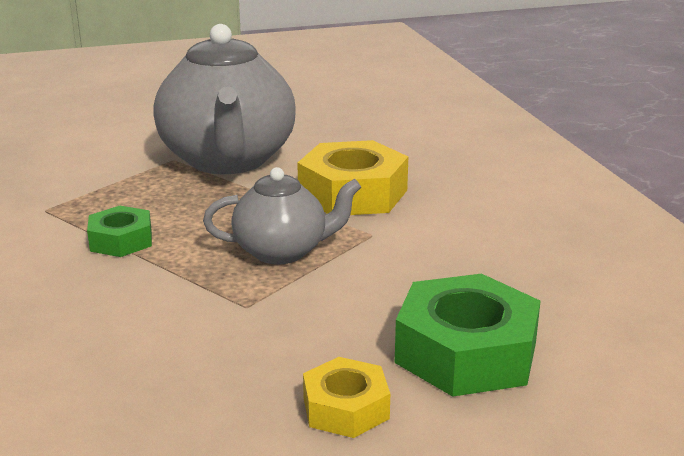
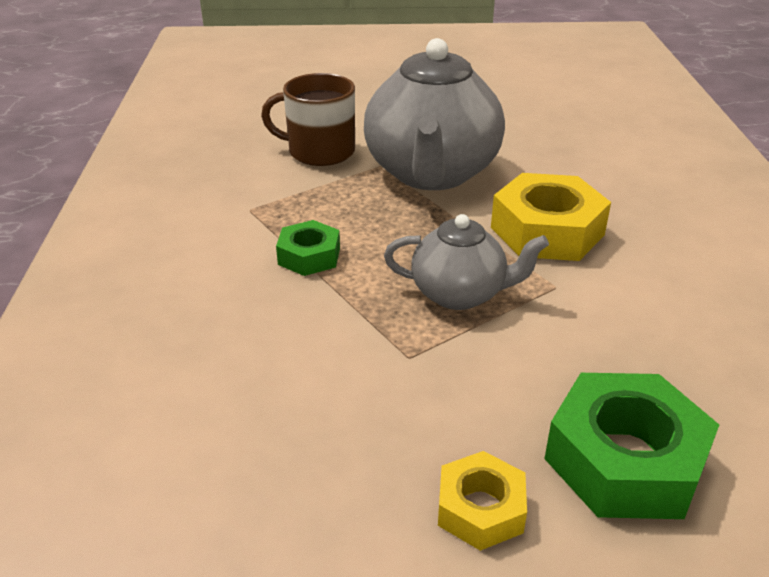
camera: 15 degrees right, 10 degrees up
none -> brown mug [261,73,355,166]

